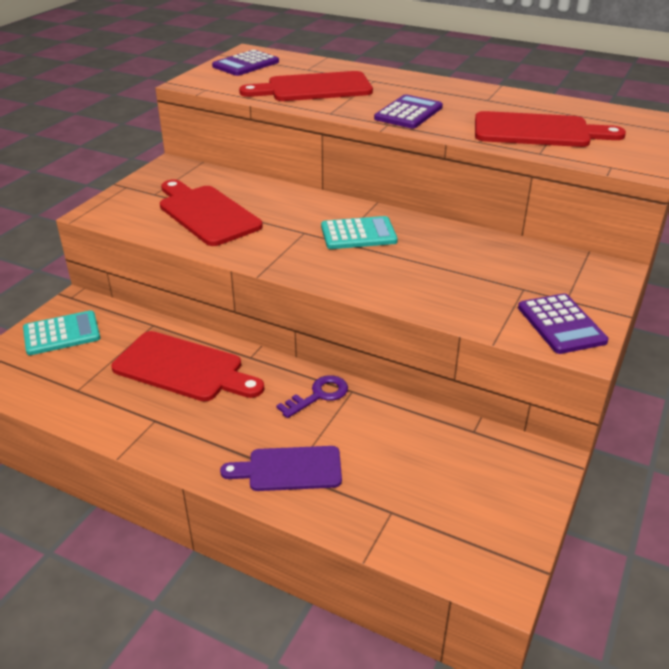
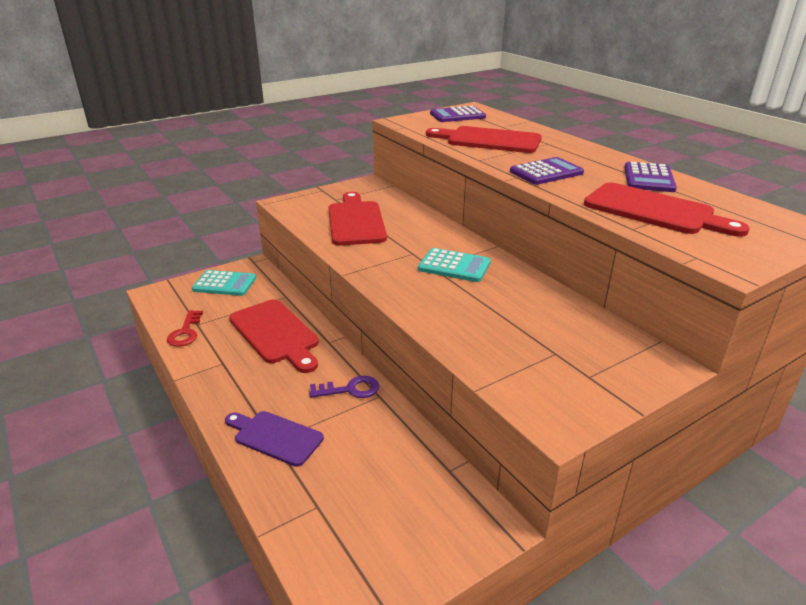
camera: 30 degrees right, 5 degrees down
purple calculator [518,293,609,354] -> purple calculator moved to [624,162,677,192]
none -> red key [167,310,203,347]

